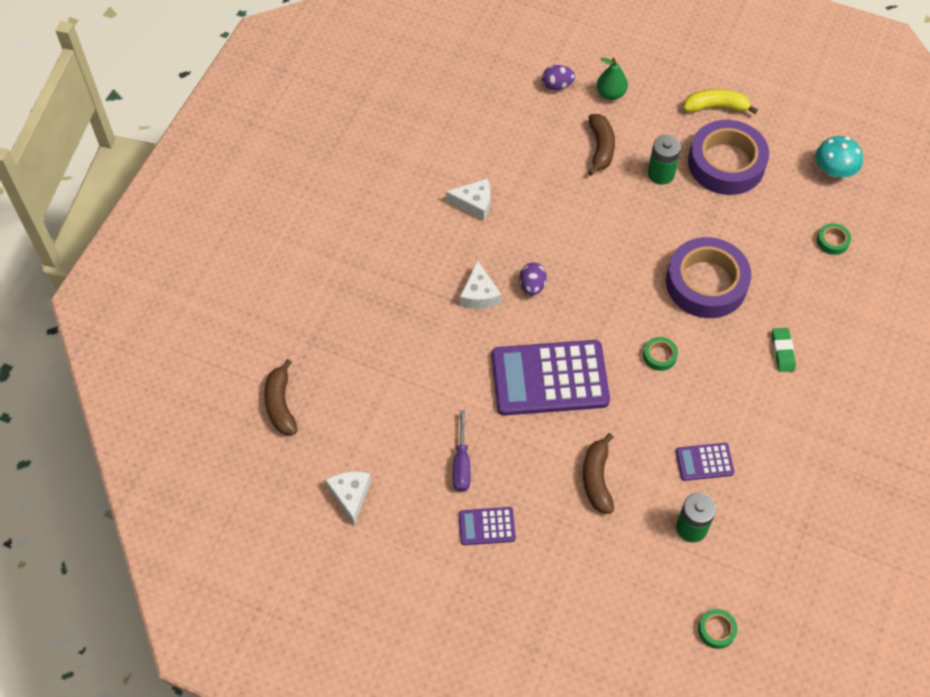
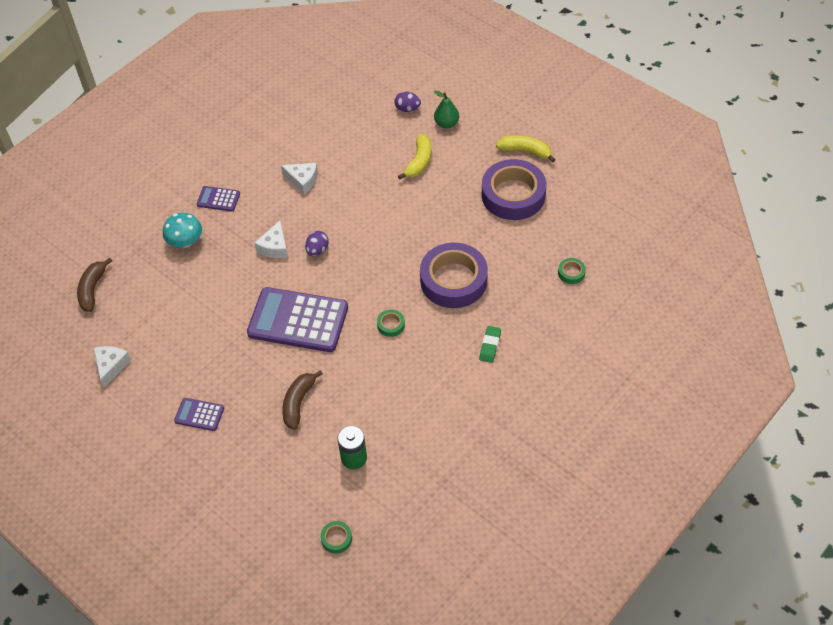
camera: 20 degrees right, 5 degrees down
purple screwdriver [453,410,470,492] -> none
brown banana [588,114,615,176] -> yellow banana [398,134,431,179]
green battery [648,135,681,185] -> none
purple calculator [676,443,734,481] -> purple calculator moved to [197,186,240,212]
turquoise mushroom [815,136,863,178] -> turquoise mushroom moved to [163,213,202,248]

